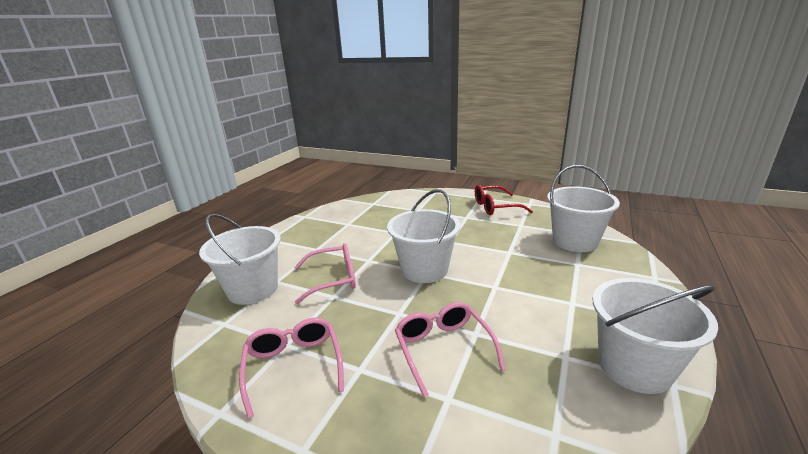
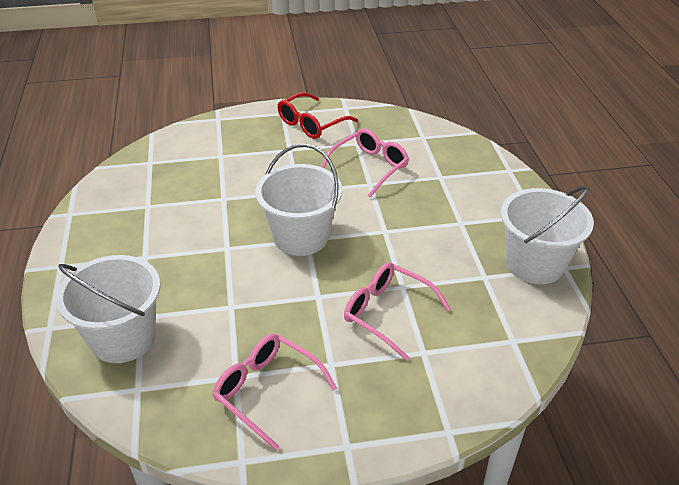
camera: 35 degrees left, 15 degrees up
pink glasses [294,243,356,304] -> pink glasses moved to [321,129,409,198]
white bucket [547,165,620,252] -> none

